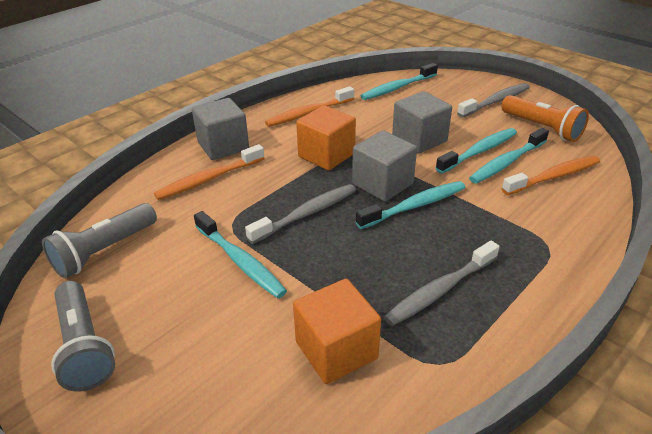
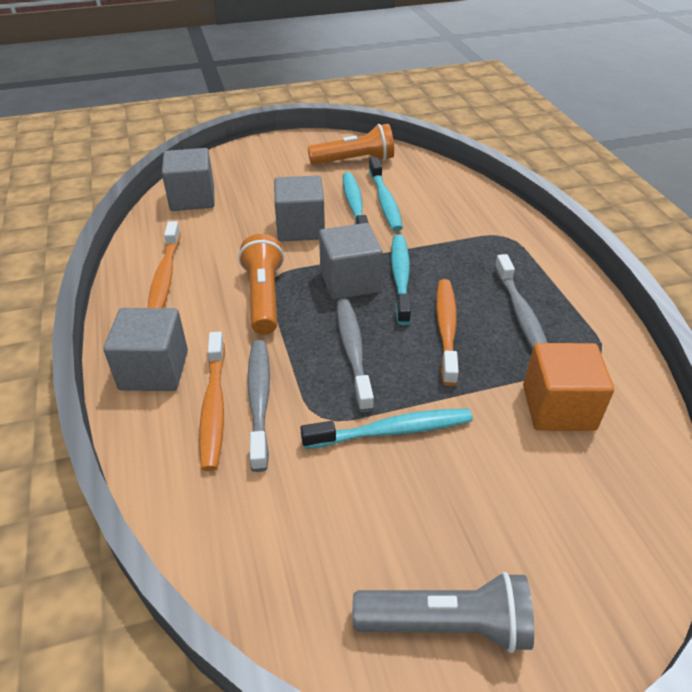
camera: 60 degrees left, 5 degrees up
grey flashlight [42,203,157,278] -> none
orange cube [296,105,356,170] -> orange flashlight [238,234,284,335]
turquoise toothbrush [360,63,438,100] -> grey cube [162,148,215,211]
grey toothbrush [457,83,530,118] -> grey toothbrush moved to [247,340,270,472]
orange toothbrush [502,156,600,195] -> orange toothbrush moved to [436,279,459,386]

